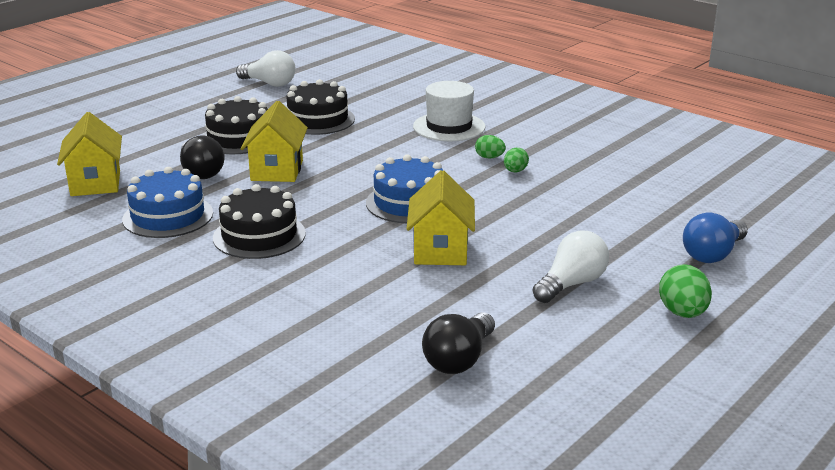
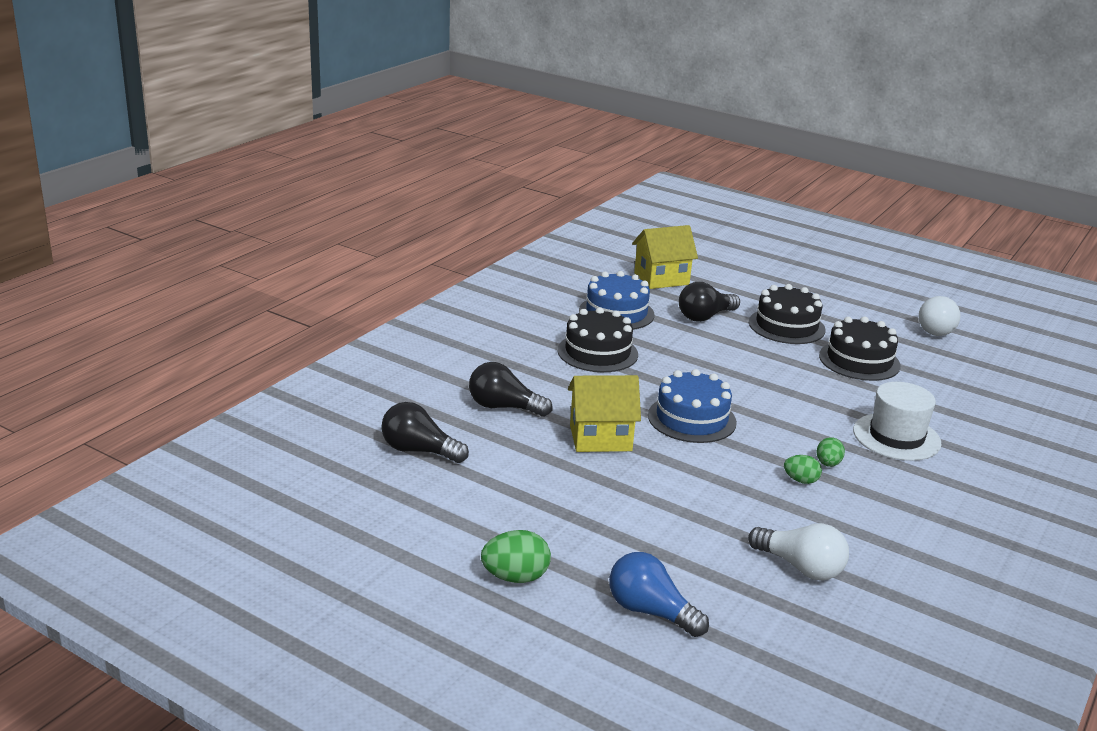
camera: 80 degrees right, 0 degrees up
yellow house [241,101,308,182] -> none
white light bulb [533,230,609,303] -> white light bulb moved to [748,523,849,581]
none -> black light bulb [469,362,552,417]

